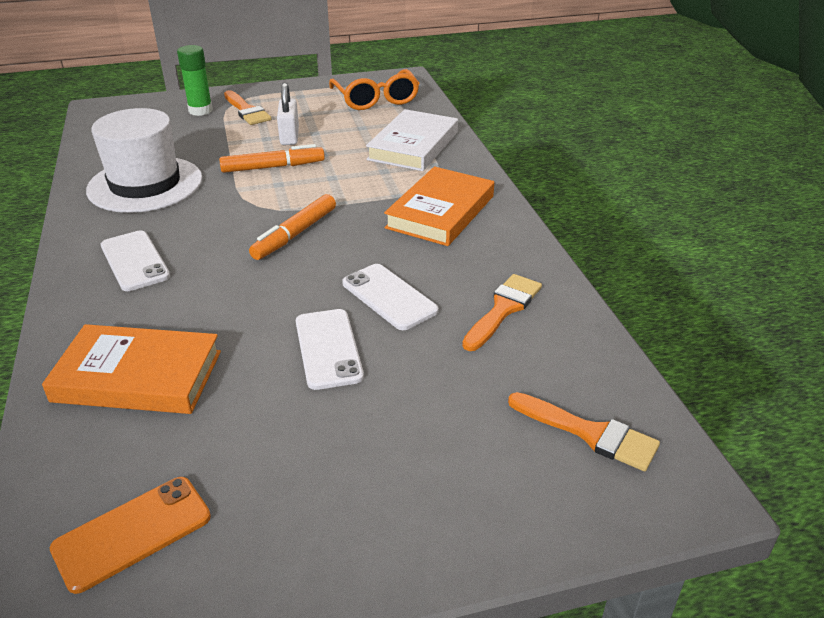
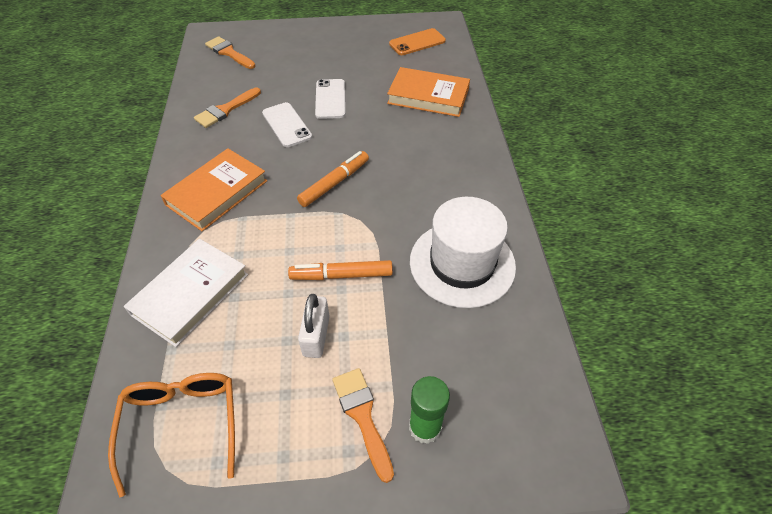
camera: 170 degrees left, 15 degrees up
white phone [101,231,170,291] -> none

